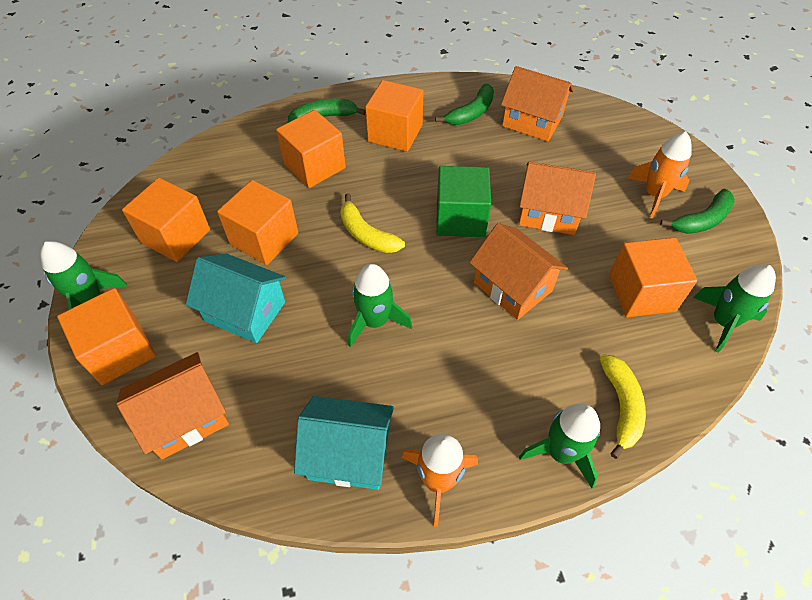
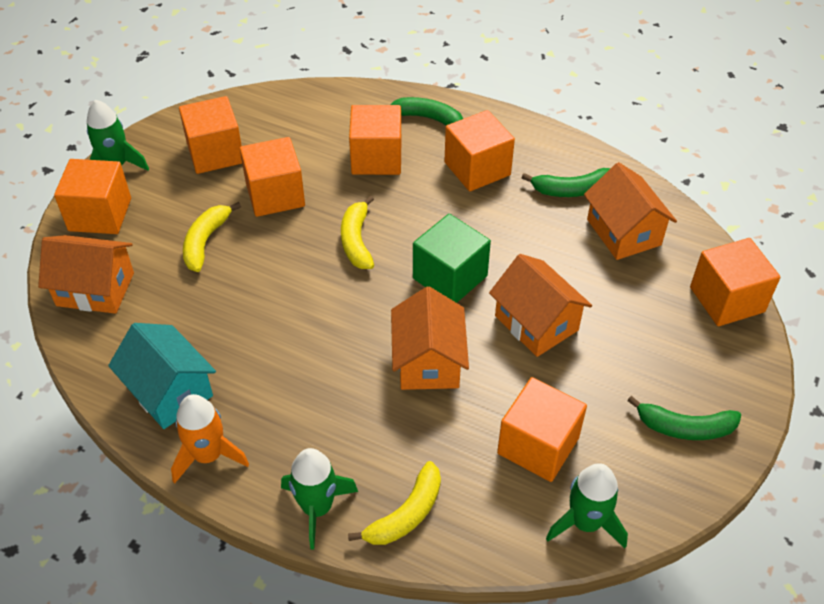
camera: 40 degrees right, 5 degrees down
turquoise house [186,253,286,343] -> yellow banana [183,202,241,272]
green rocket [348,264,412,347] -> none
orange rocket [628,131,692,219] -> none
none -> orange cube [690,238,781,326]

